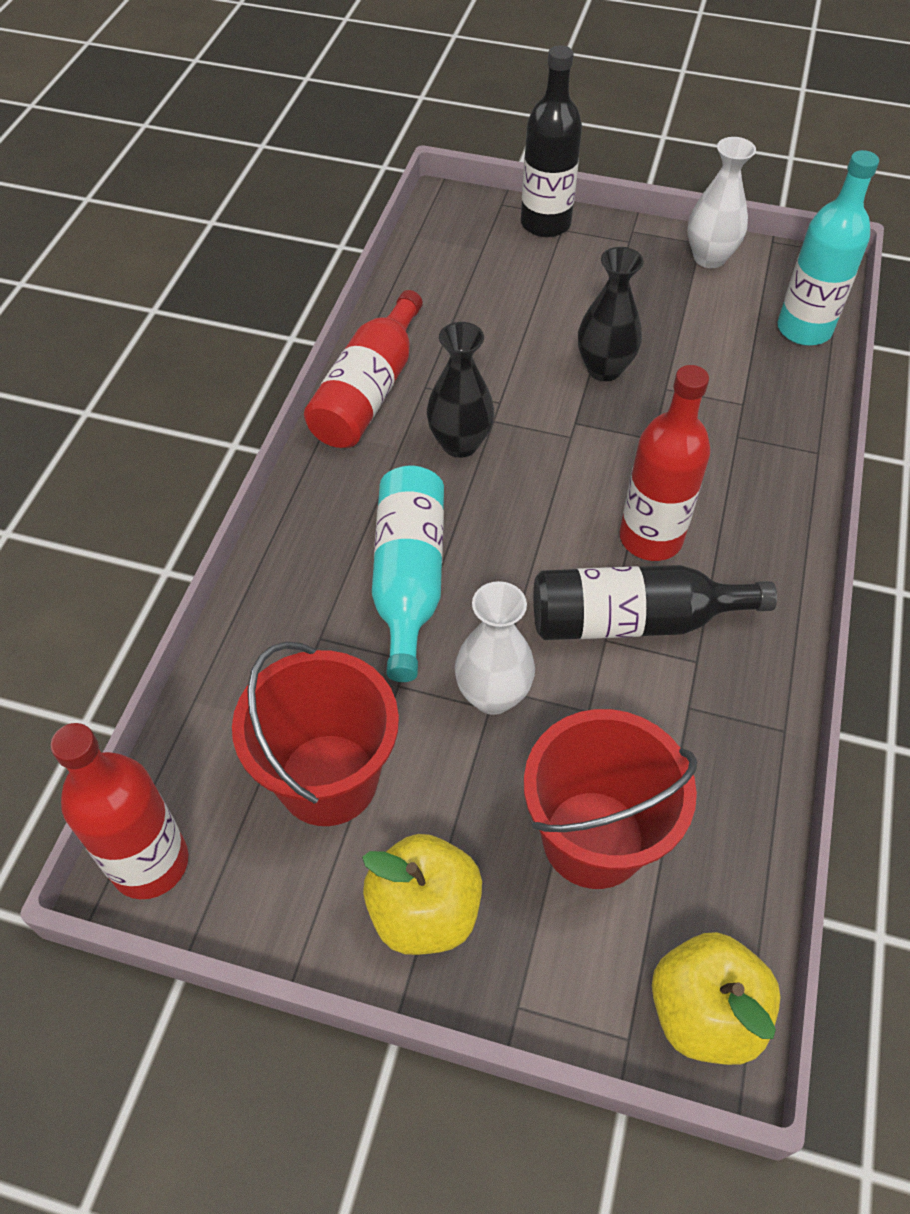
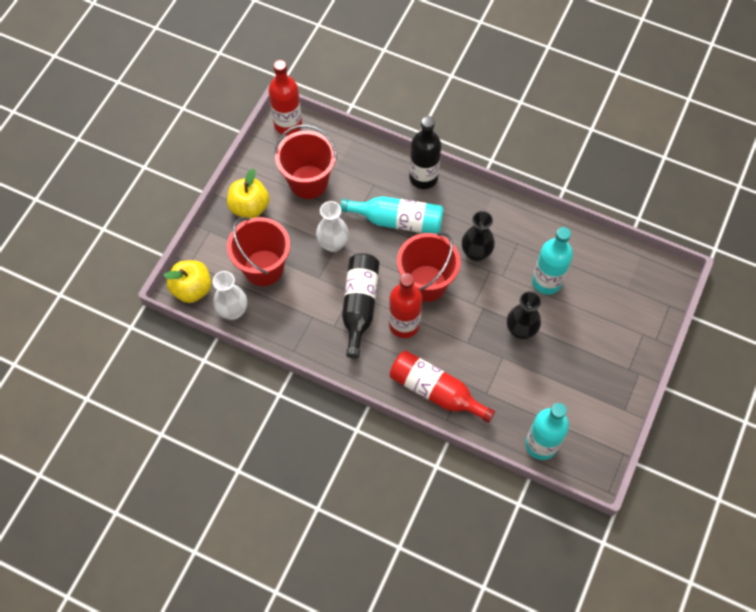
camera: 100 degrees right, 10 degrees up
red bottle [304,290,423,448] -> red bottle moved to [390,351,495,423]
black bottle [521,45,582,237] -> black bottle moved to [409,116,441,189]
white vase [687,137,756,268] -> white vase moved to [213,271,247,320]
none -> red bucket [397,232,461,302]
none -> turquoise bottle [532,227,573,295]

